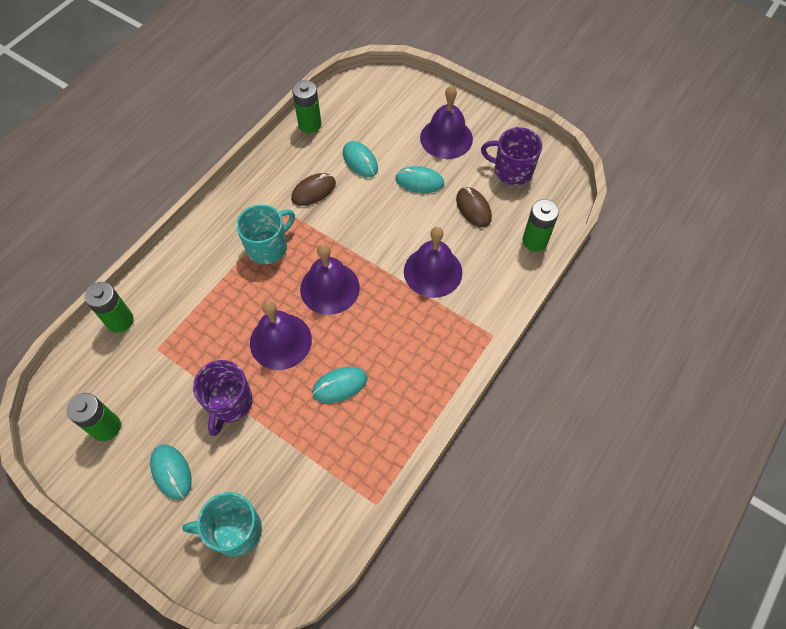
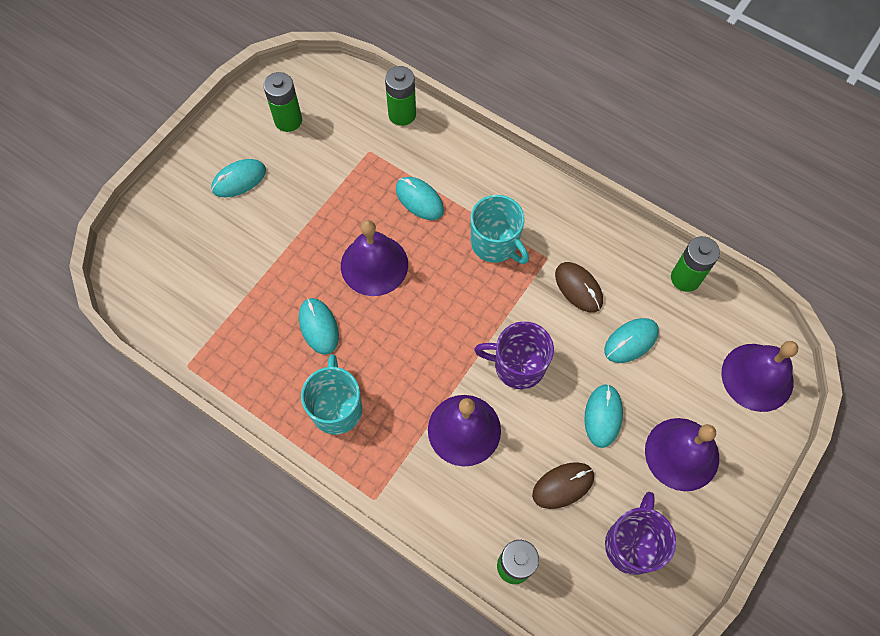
camera: 90 degrees right, 5 degrees up
turquoise mug [182,492,262,557] -> turquoise mug moved to [301,354,362,435]
purple mug [193,360,253,436] -> purple mug moved to [474,321,554,390]
purple bell [300,244,360,315] -> purple bell moved to [721,341,798,412]
none -> turquoise mouse [396,177,444,220]

